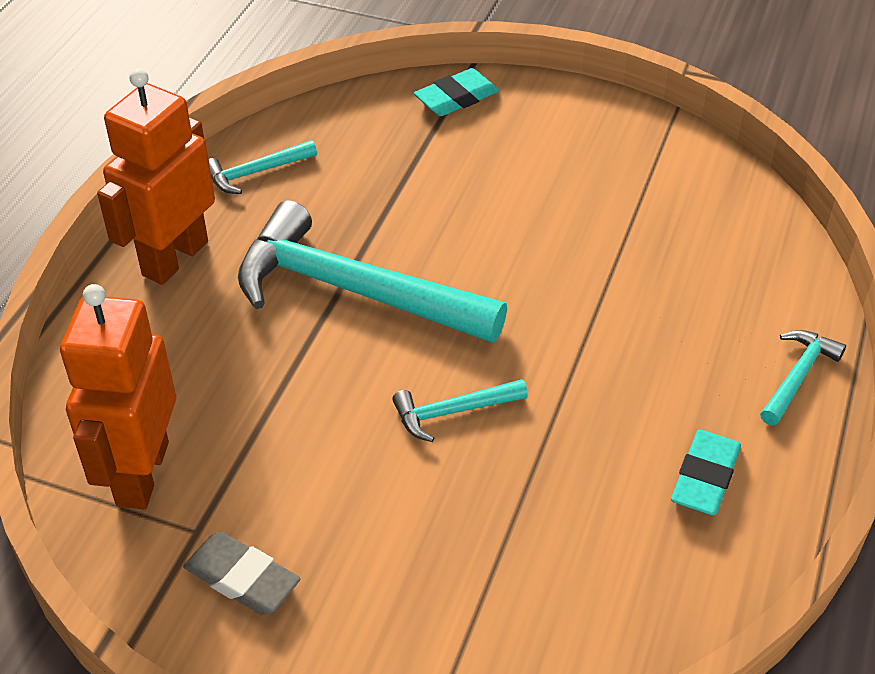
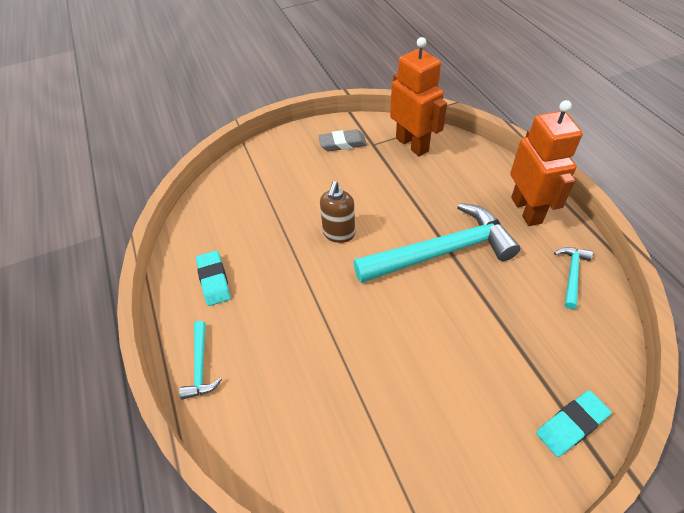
camera: 140 degrees right, 5 degrees up
turquoise hammer [392,379,528,442] -> brown soap dispenser [320,181,355,243]
turquoise eraser [414,68,499,116] -> turquoise eraser turned 45 degrees clockwise [536,390,612,457]

